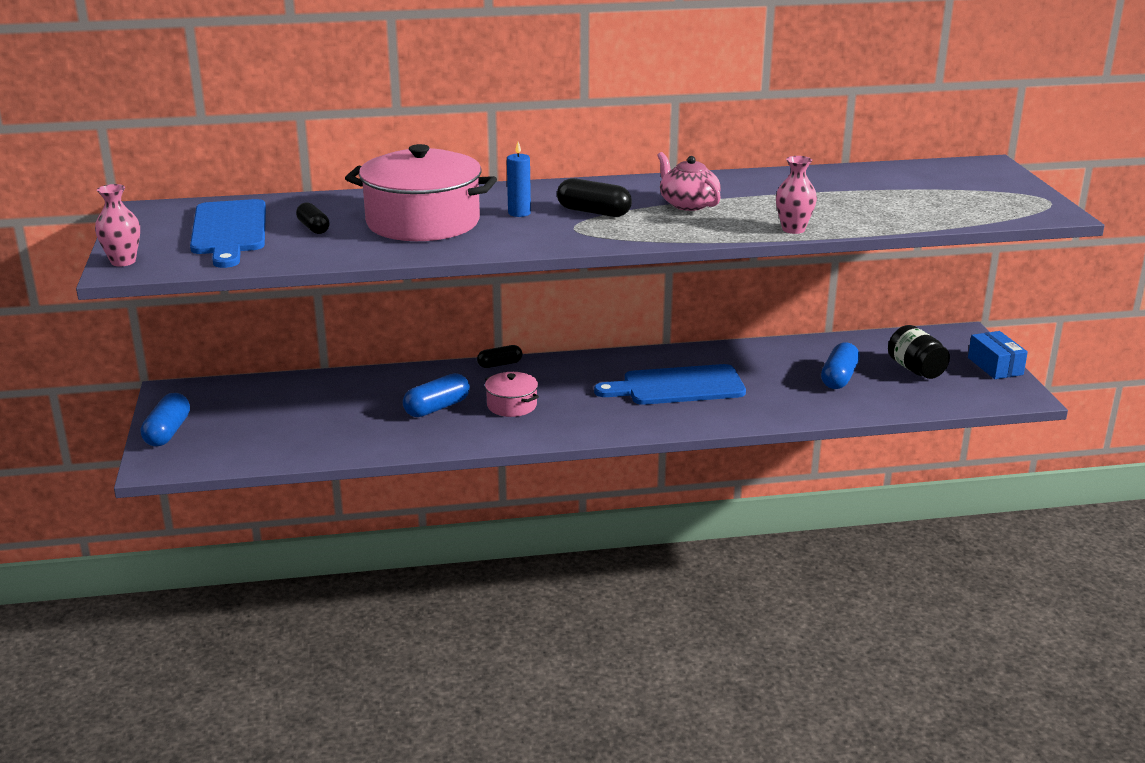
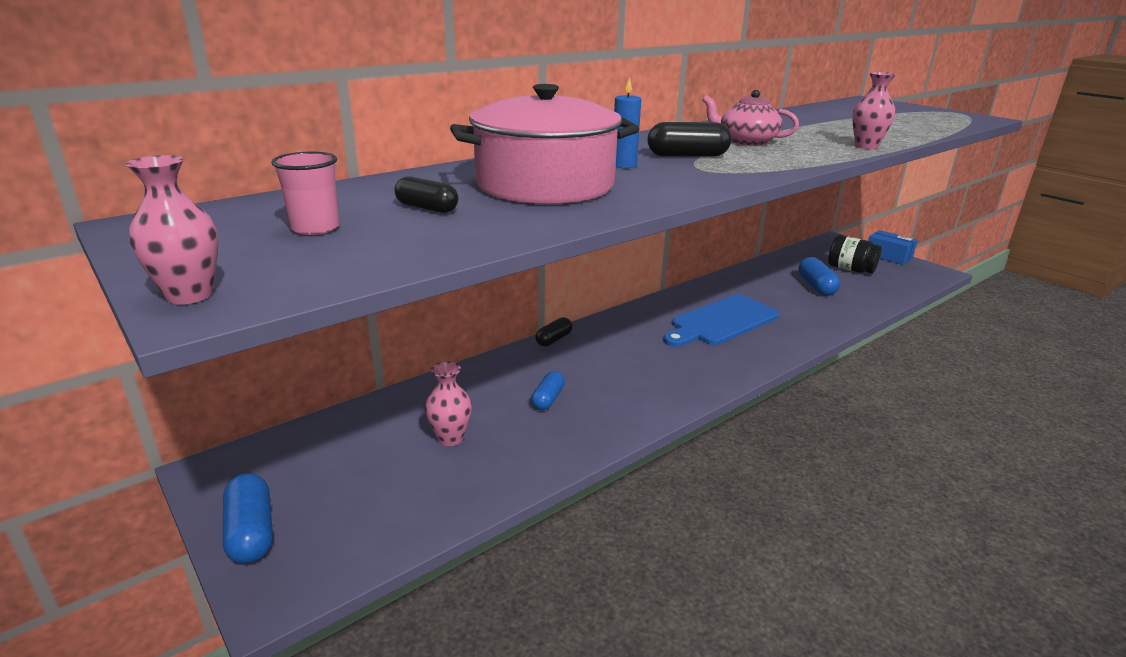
camera: 30 degrees left, 0 degrees up
blue cutting board [190,199,266,268] -> pink cup [271,152,339,235]
blue capsule [403,373,470,417] -> blue capsule [531,371,565,410], size x0.66
pink pot [485,372,539,417] -> none
none -> pink vase [425,361,472,446]

